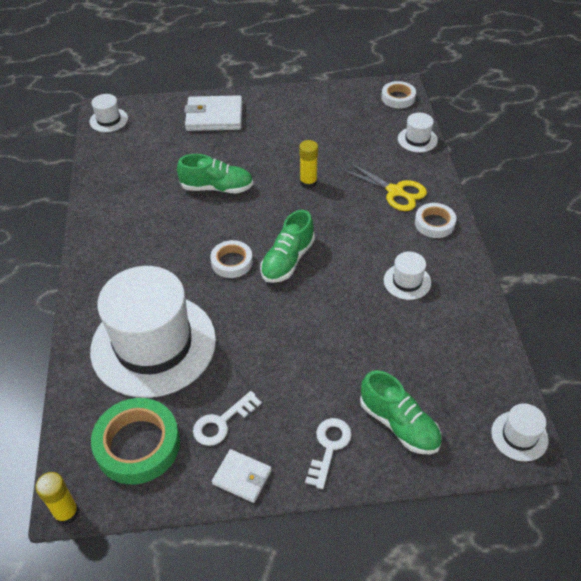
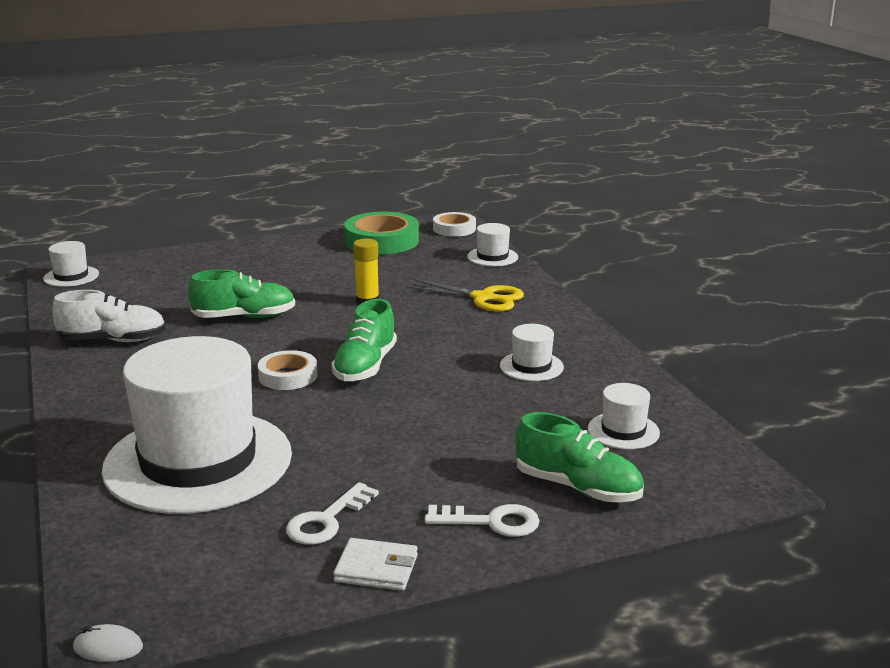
camera: 15 degrees left, 25 degrees down
yellow glue stick [36,472,79,525] -> white mouse [73,624,143,662]
green tape [91,398,180,484] -> green tape moved to [344,212,419,254]
white wallet [184,95,242,131] -> none
white key [305,418,352,489] -> white key turned 90 degrees clockwise [425,504,540,537]
white tape [415,203,456,238] -> none
white hat [491,404,549,461] -> white hat moved to [588,383,660,449]
none -> white shoe [52,290,166,342]

